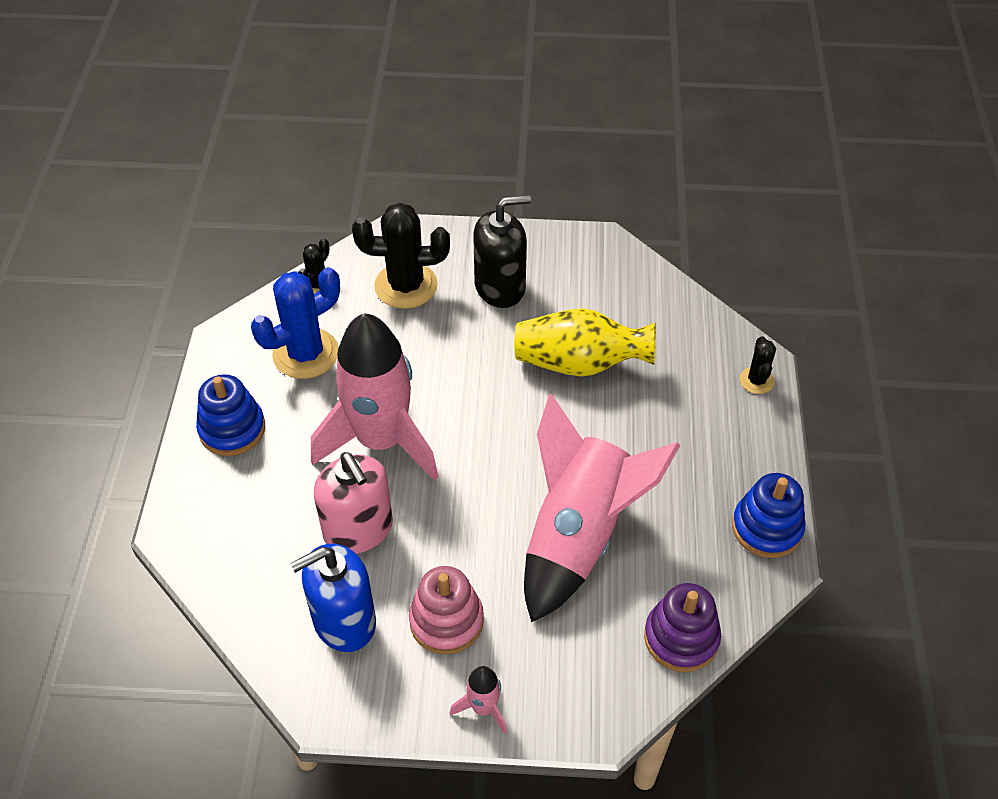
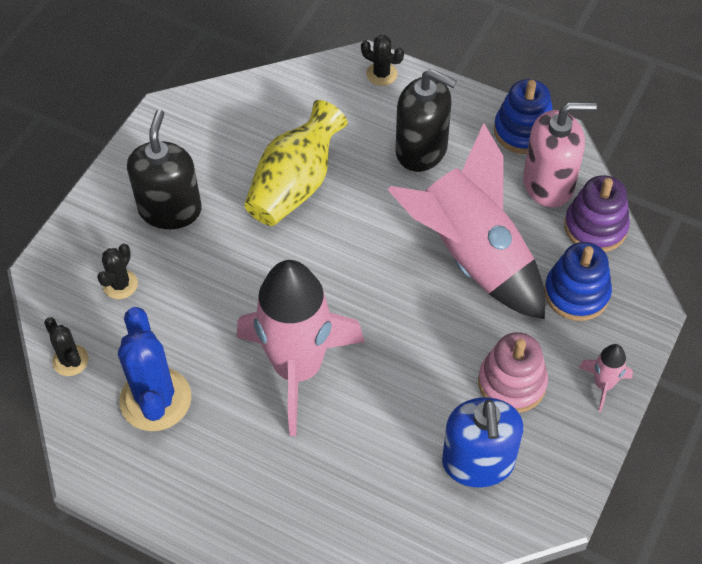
camera: 65 degrees left, 5 degrees up
blue stacking toy [196,374,265,456] -> blue stacking toy moved to [544,242,612,321]
pink soap dispenser [314,452,393,554] -> pink soap dispenser moved to [523,102,597,207]
black cactus [352,203,450,309] -> black cactus [97,243,138,299], size x0.52
none -> black soap dispenser [396,69,457,172]

